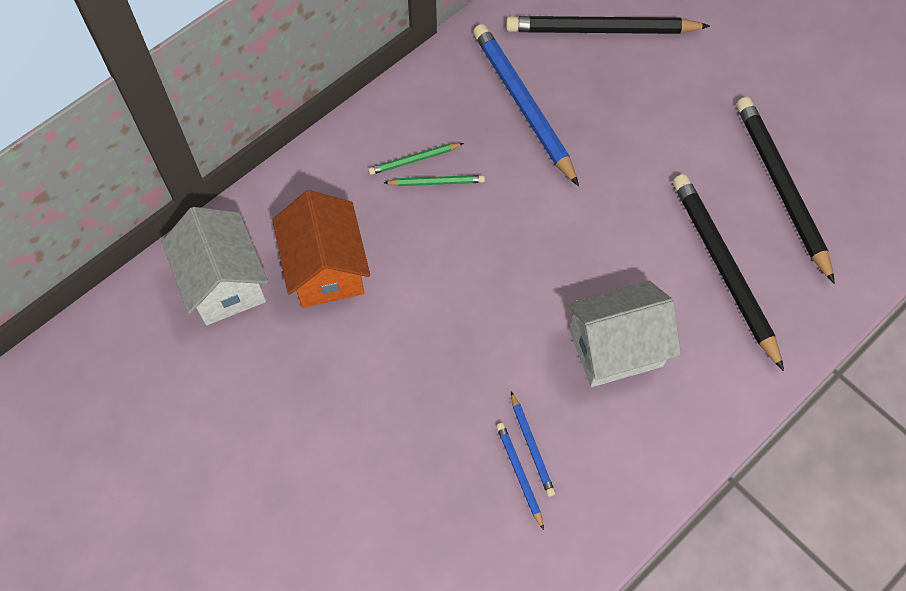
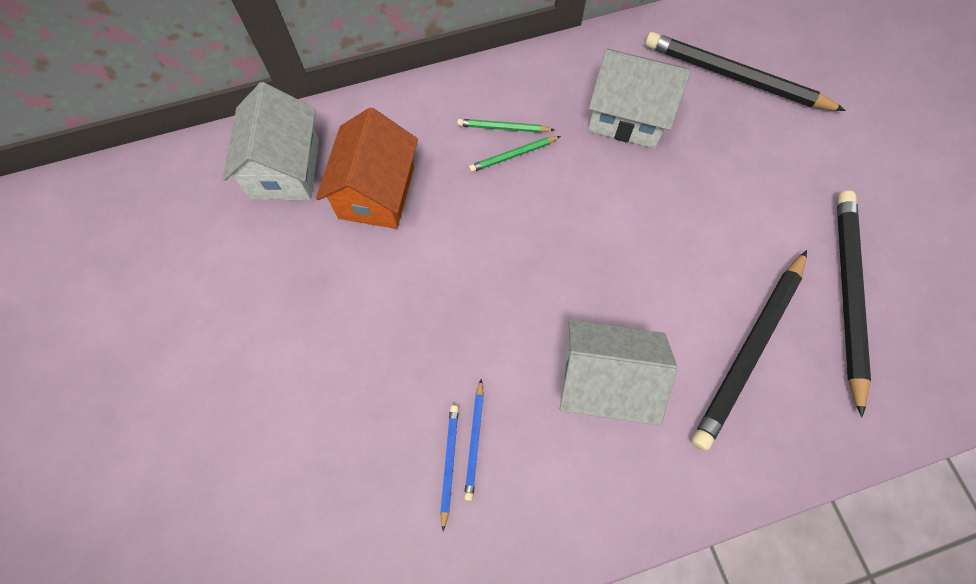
camera: 25 degrees right, 5 degrees up
green pencil [384,175,485,186] -> green pencil turned 135 degrees clockwise [469,136,561,172]
blue pencil [473,24,579,186] -> white house [588,49,691,148]
black pencil [673,174,784,371] -> black pencil turned 150 degrees counterclockwise [691,250,807,451]

